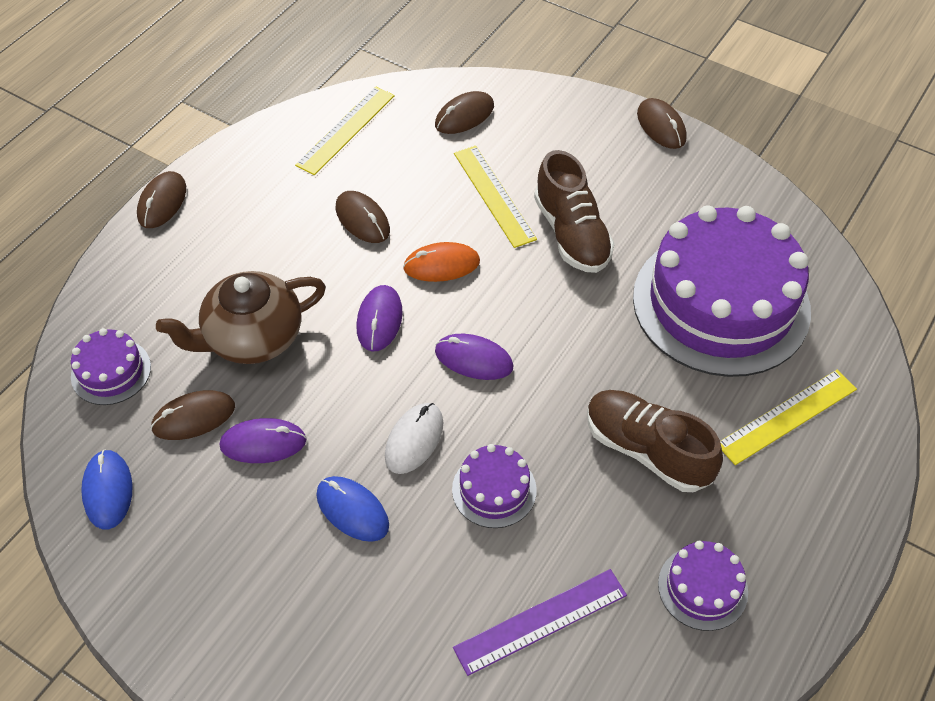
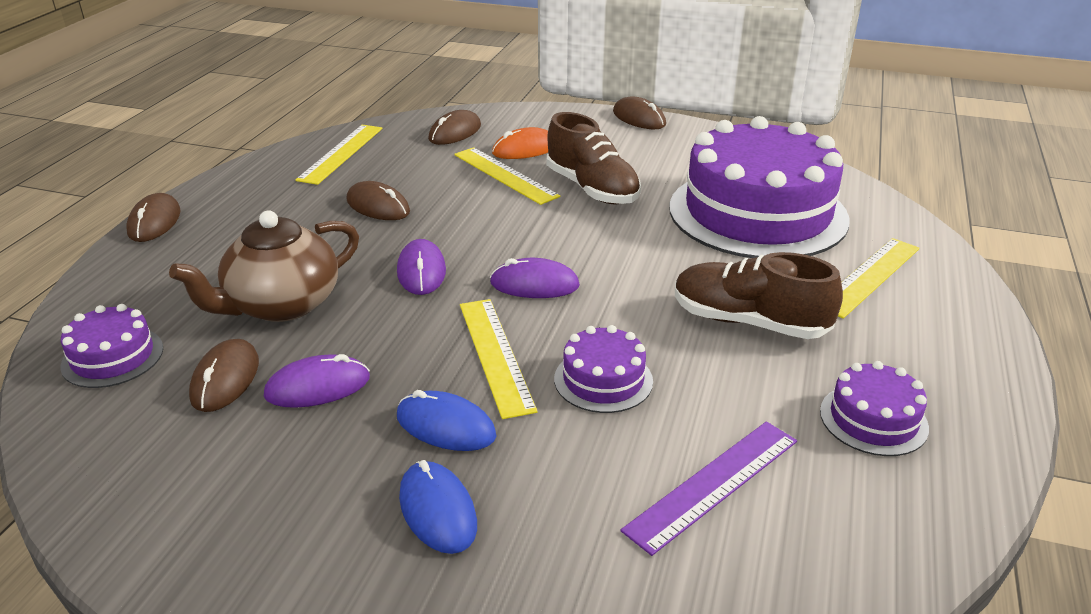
camera: 15 degrees left, 20 degrees down
blue mouse [81,449,133,530] -> blue mouse moved to [399,460,477,554]
brown mouse [150,390,235,440] -> brown mouse turned 45 degrees counterclockwise [189,339,259,412]
white mouse [385,403,443,474] -> yellow ruler [460,299,538,419]
orange mouse [403,242,480,282] -> orange mouse moved to [492,127,548,159]

